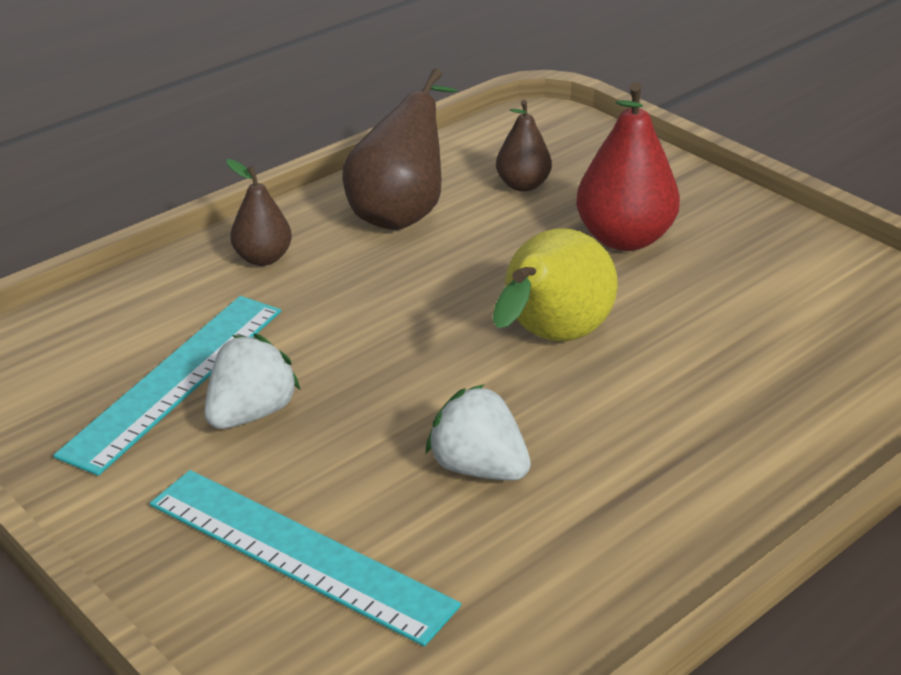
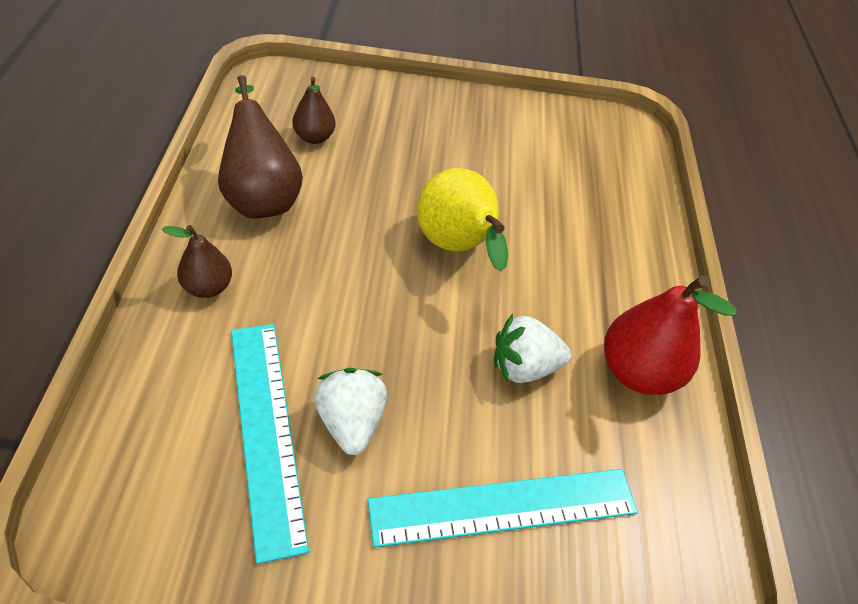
camera: 50 degrees left, 15 degrees up
red pear [576,82,680,251] -> red pear moved to [604,276,737,395]

